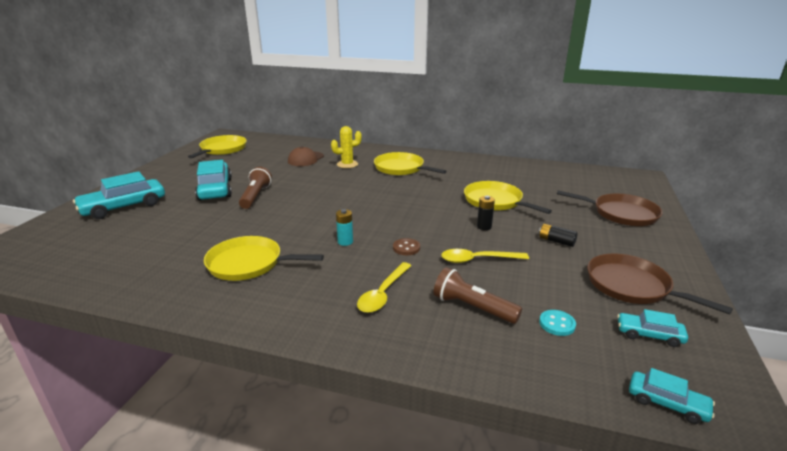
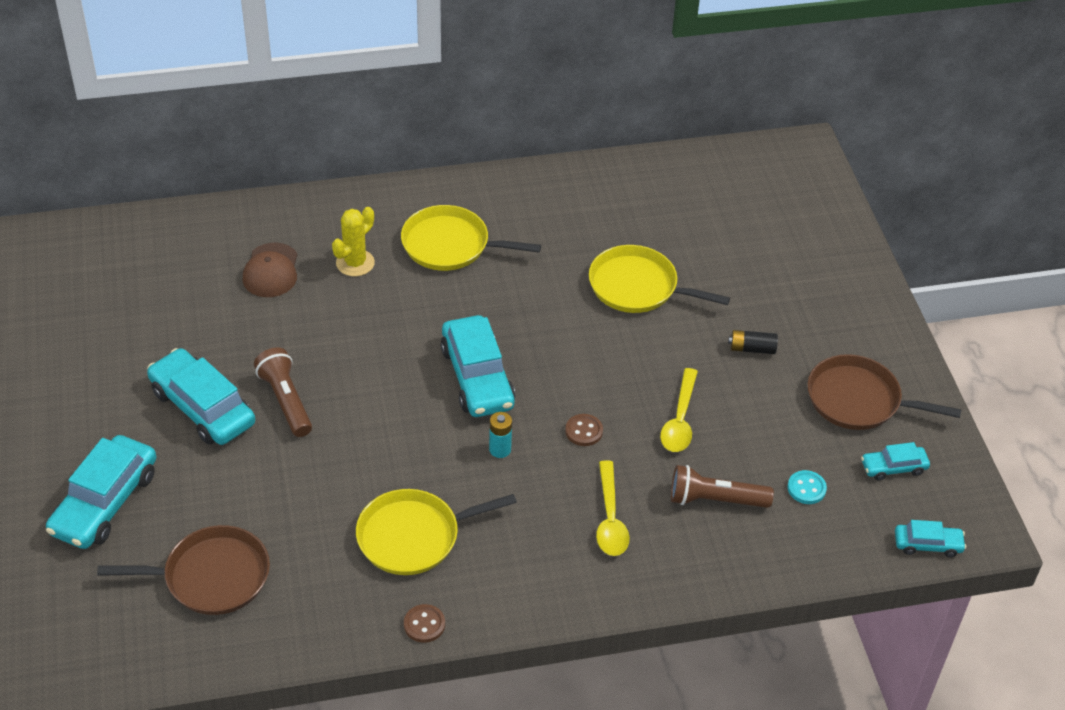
camera: 30 degrees left, 20 degrees up
yellow pan [188,135,247,158] -> none
yellow spoon [441,249,529,263] -> yellow spoon turned 45 degrees counterclockwise [660,368,698,452]
black battery [477,196,495,230] -> none
brown pan [557,190,663,226] -> brown pan moved to [97,525,270,615]
none -> brown button [404,604,445,643]
none -> turquoise car [441,315,515,417]

